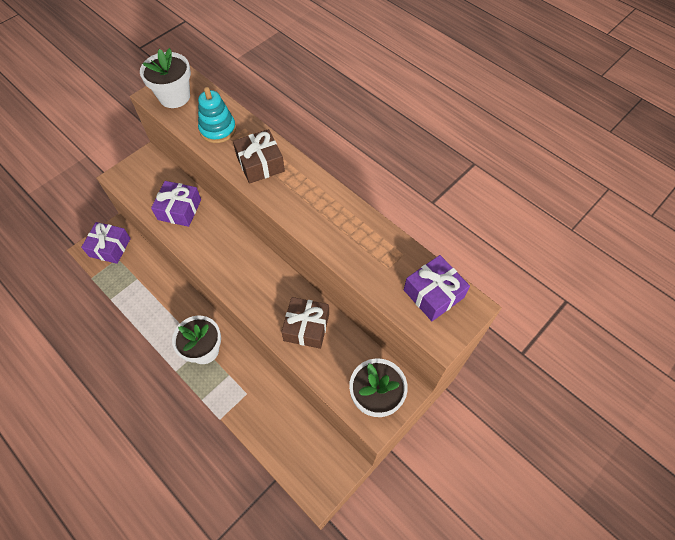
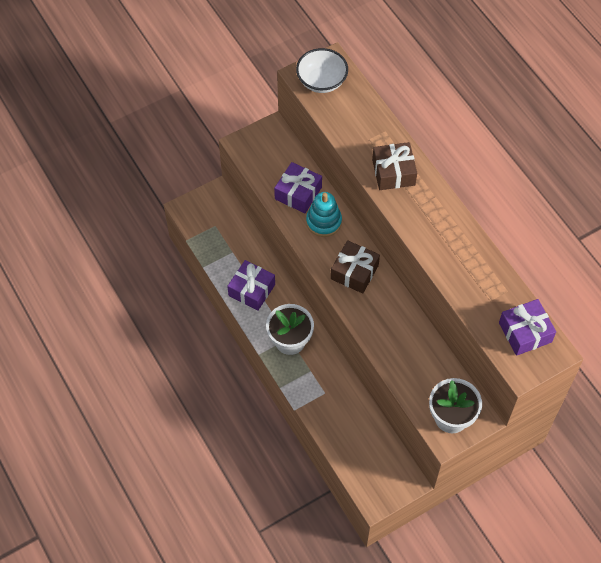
camera: 15 degrees right, 0 degrees up
purple gift [81,222,131,264] -> purple gift moved to [227,260,275,311]
white flower pot [140,48,191,108] -> white bowl [296,48,348,93]
turquoise stacking toy [198,87,236,143] -> turquoise stacking toy moved to [306,192,342,237]
brown gift [281,297,329,349] -> brown gift moved to [331,240,380,294]

